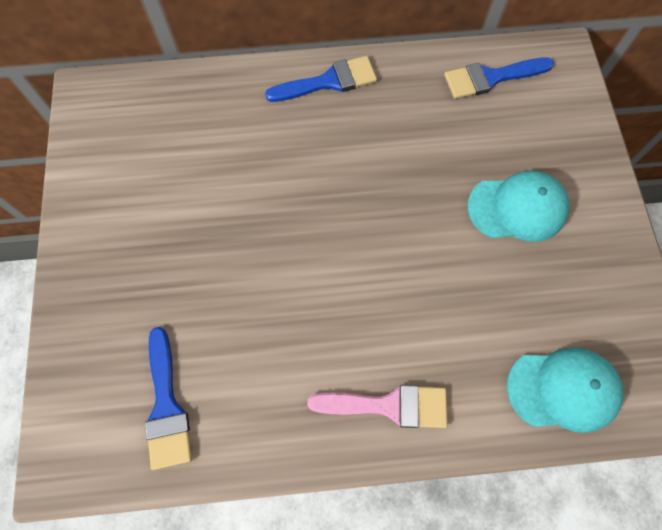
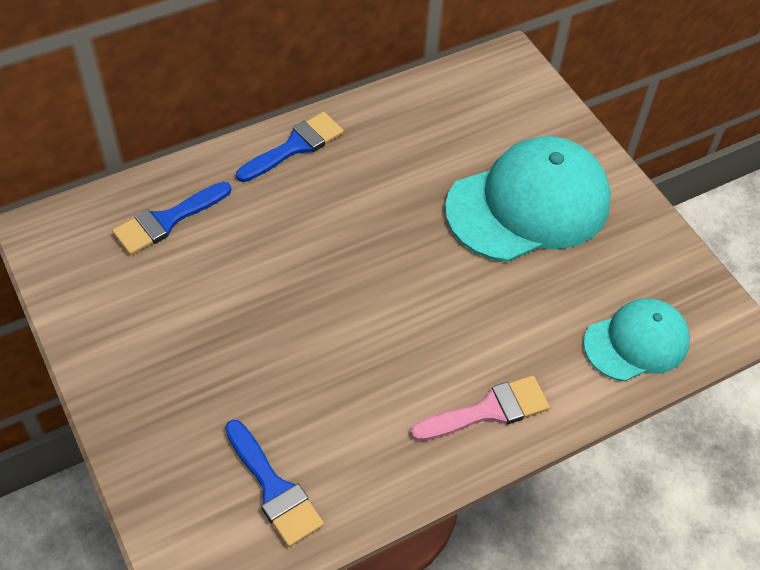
camera: 25 degrees left, 15 degrees down
blue brush [444,57,554,99] -> blue brush moved to [112,182,231,255]
turquoise cap [468,171,569,242] -> turquoise cap [445,136,611,262], size x1.70

